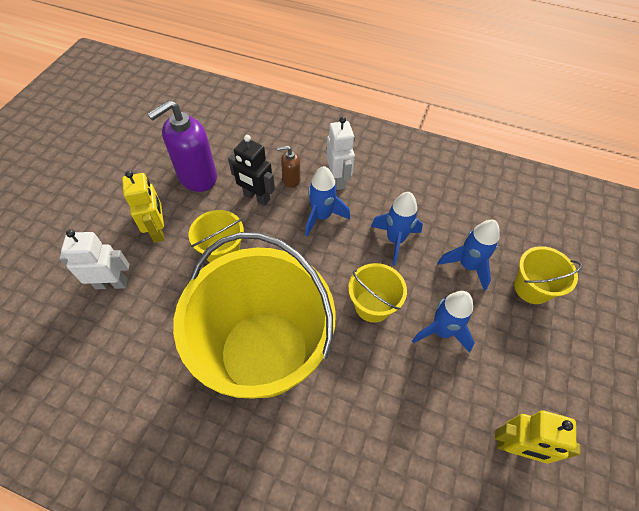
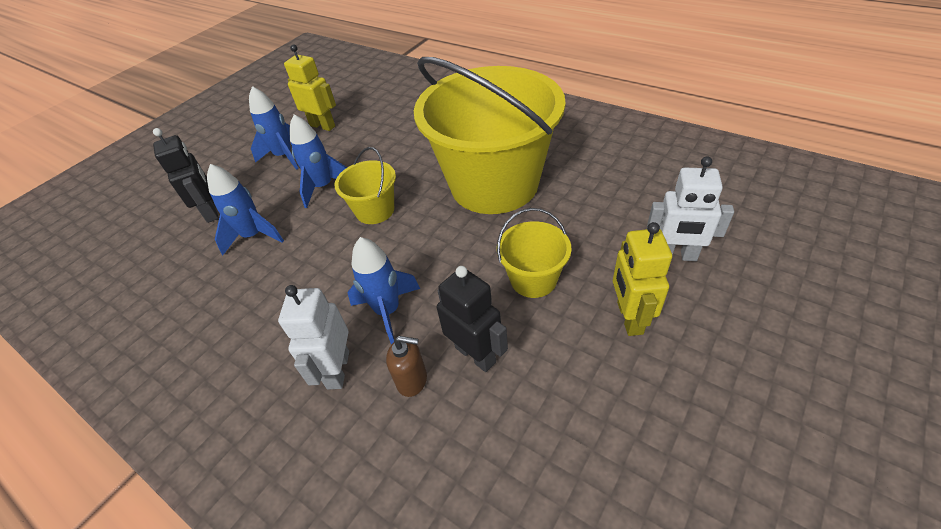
camera: 160 degrees left, 10 degrees down
purple soap dispenser [148,100,217,192] -> none
blue rocket [371,192,423,265] -> blue rocket moved to [249,86,299,170]
yellow bucket [514,246,582,304] -> black robot [153,128,219,223]

